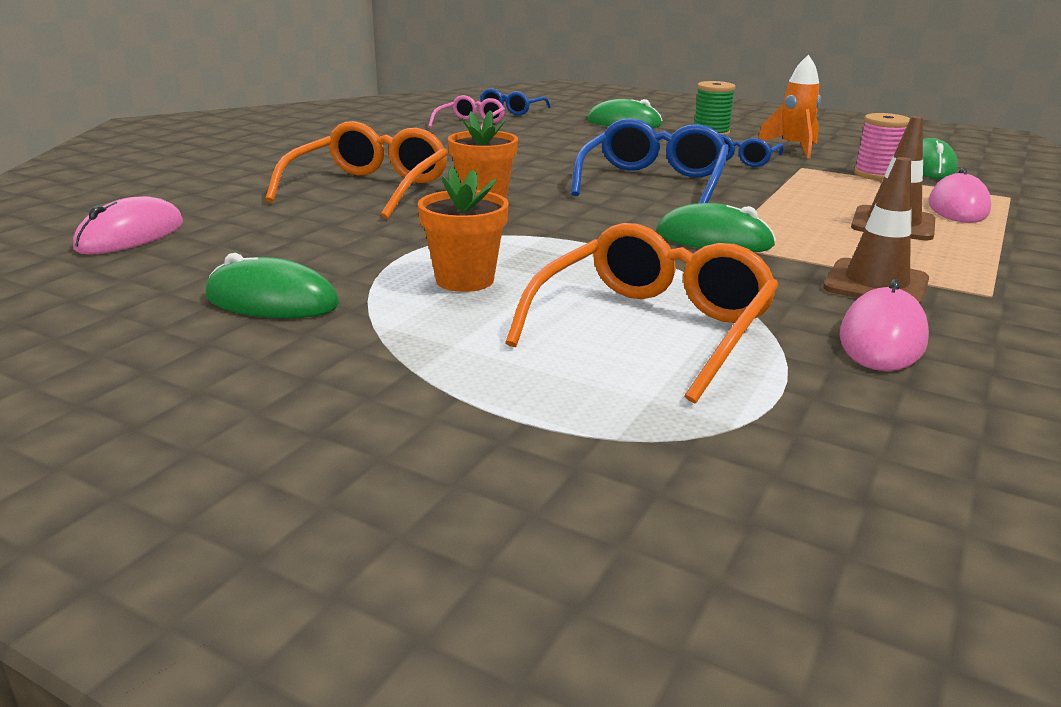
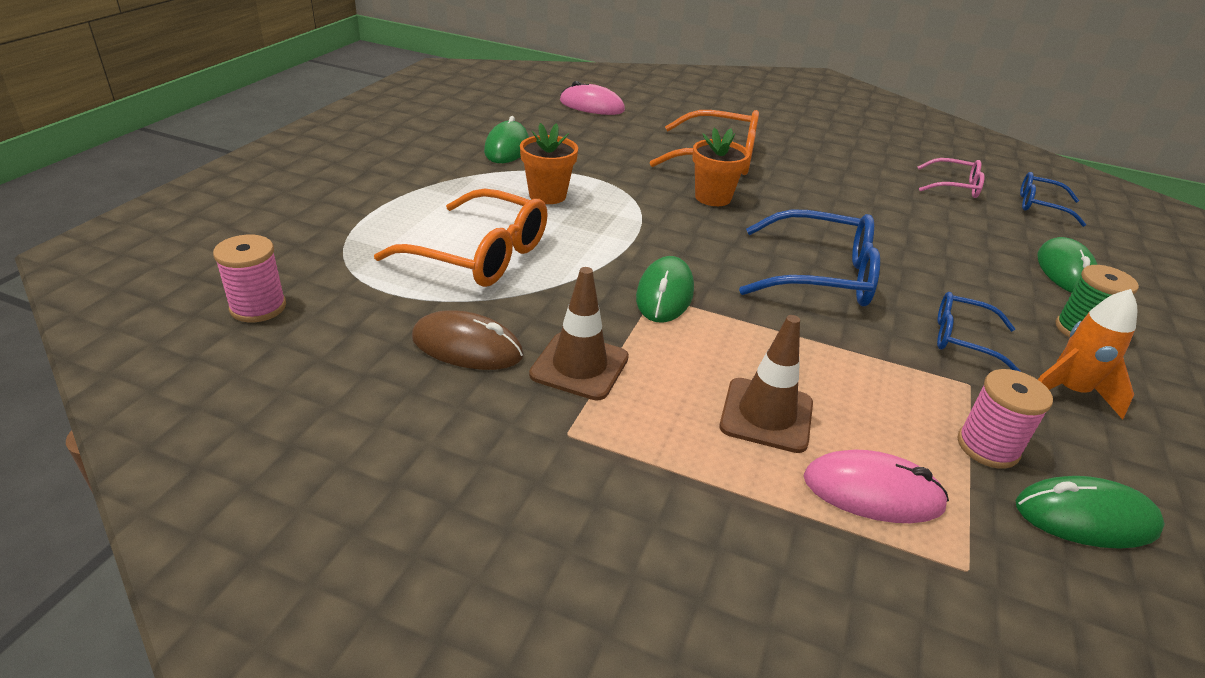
camera: 80 degrees right, 10 degrees up
pink mouse [839,279,929,371] -> brown mouse [412,310,524,370]
none -> pink spool [213,235,286,322]

